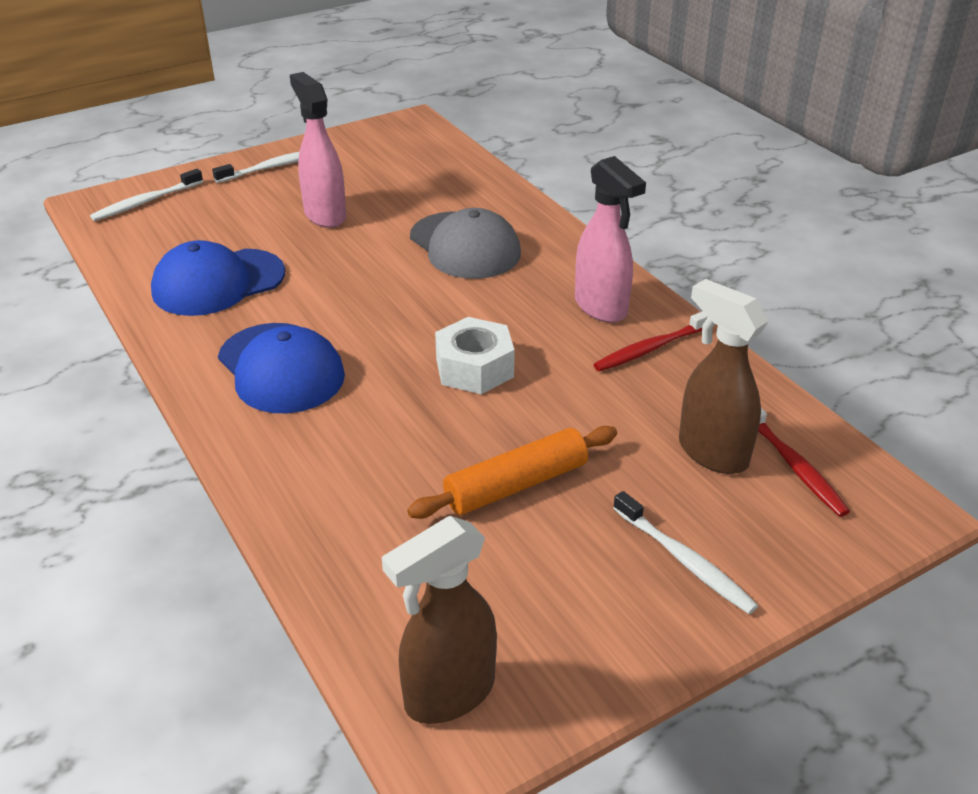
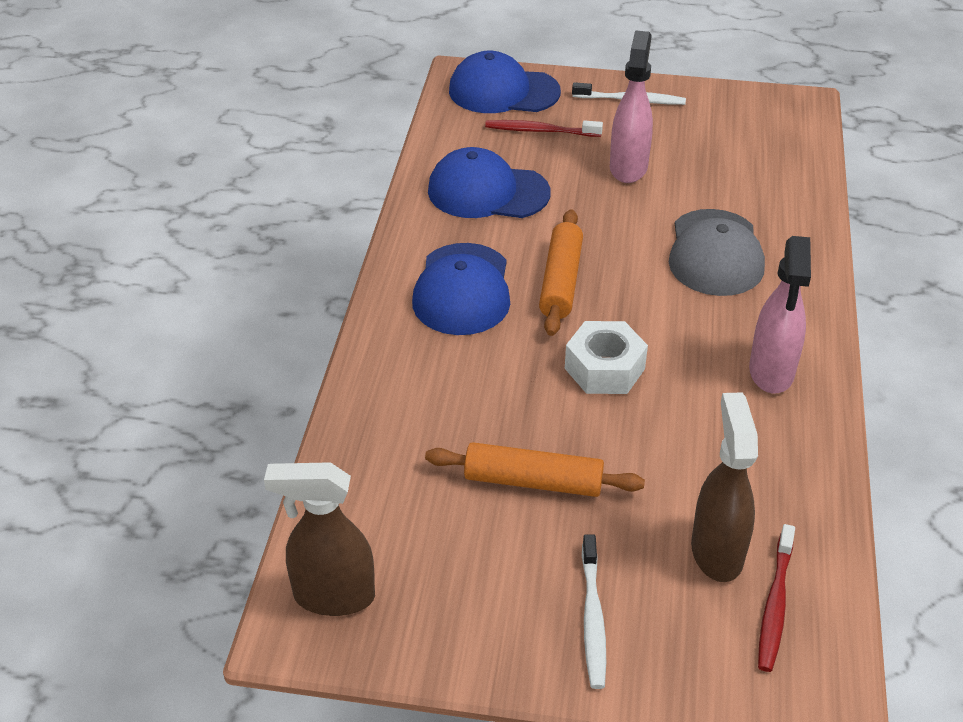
camera: 40 degrees right, 5 degrees up
white toothbrush [90,169,203,221] -> blue cap [449,51,561,113]
red toothbrush [593,311,708,372] -> red toothbrush moved to [485,120,603,137]
none -> orange rolling pin [539,209,583,336]

